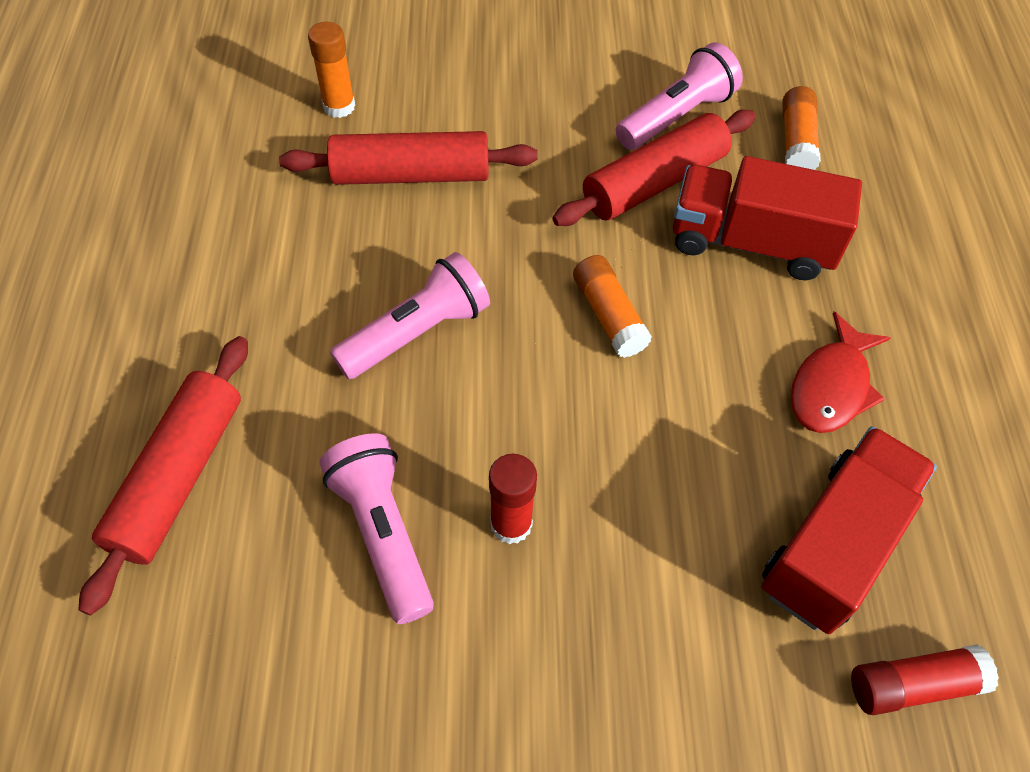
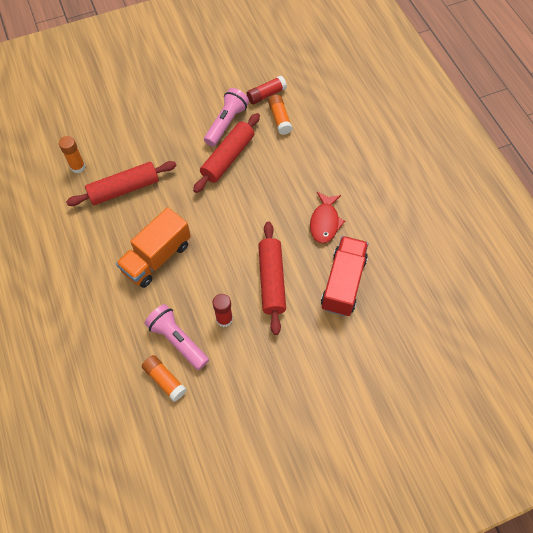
camera: 20 degrees left, 5 degrees up
red rolling pin [78,336,248,615] -> red rolling pin moved to [258,222,286,335]
pink flashlight [330,252,490,379] -> orange truck [116,207,191,288]
orange glue stick [573,255,652,358] -> orange glue stick moved to [142,355,187,402]
red truck [673,156,862,280] -> none
red glue stick [851,644,999,715] -> red glue stick moved to [247,76,287,105]

